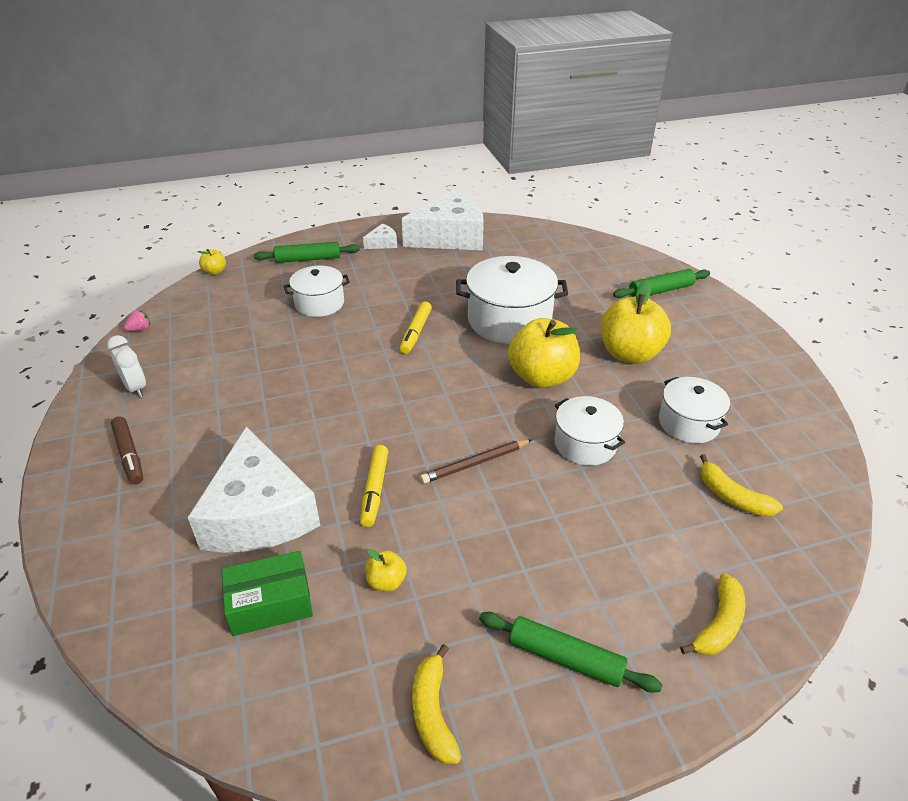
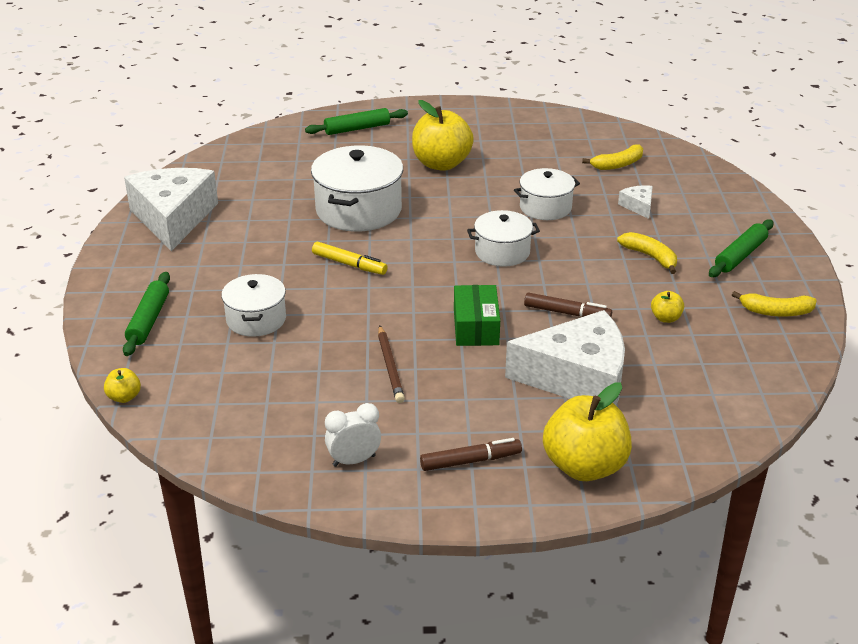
camera: 75 degrees left, 5 degrees down
pink strawberry [124,310,150,331] -> none
green box [221,551,313,636] -> green box moved to [454,285,500,346]
yellow marker [360,445,388,527] -> brown marker [524,293,612,317]
white cheese [363,223,397,249] -> white cheese moved to [618,185,653,219]
brown pencil [420,439,533,483] -> brown pencil moved to [378,325,405,403]
yellow apple [508,318,580,388] -> yellow apple moved to [543,383,632,481]
green rolling pin [613,269,710,298] -> green rolling pin turned 75 degrees clockwise [305,108,408,135]
white pot [659,377,730,443] -> white pot moved to [467,210,540,267]
yellow banana [680,573,745,655] -> yellow banana moved to [617,232,677,274]

